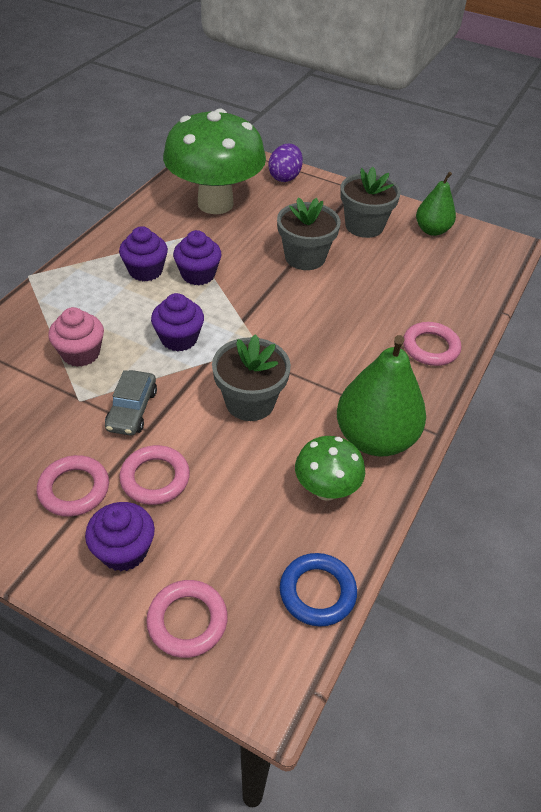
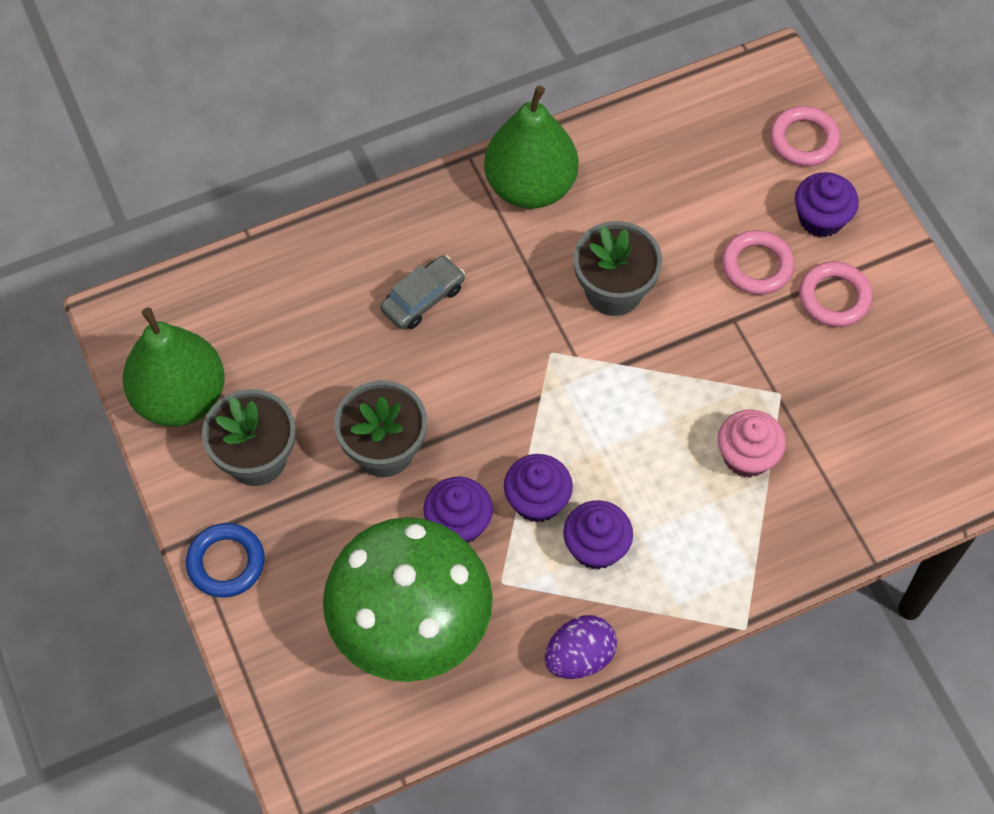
camera: 140 degrees left, 15 degrees up
grey car [105,370,157,435] -> grey car moved to [380,255,465,329]
purple cupcake [151,293,204,352] -> purple cupcake moved to [423,477,493,543]
purple egg [268,144,303,182] -> purple egg moved to [545,615,617,679]
blue ring [280,553,357,627] -> blue ring moved to [186,523,265,598]
green mushroom [295,436,365,501] -> none
pink ring [403,322,461,366] -> none
green pear [416,172,456,236] -> green pear [123,308,224,427], size x1.67

